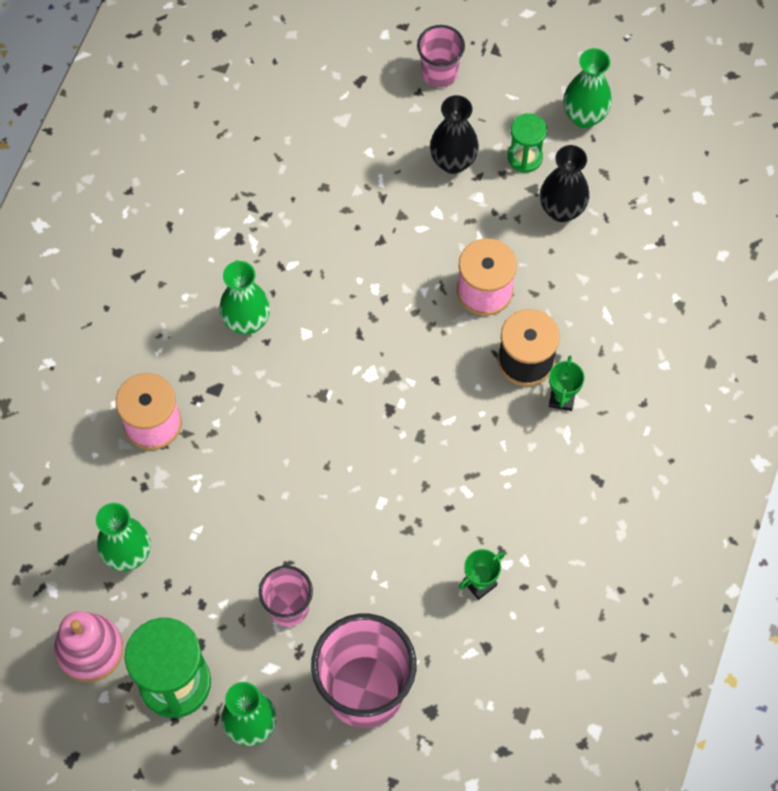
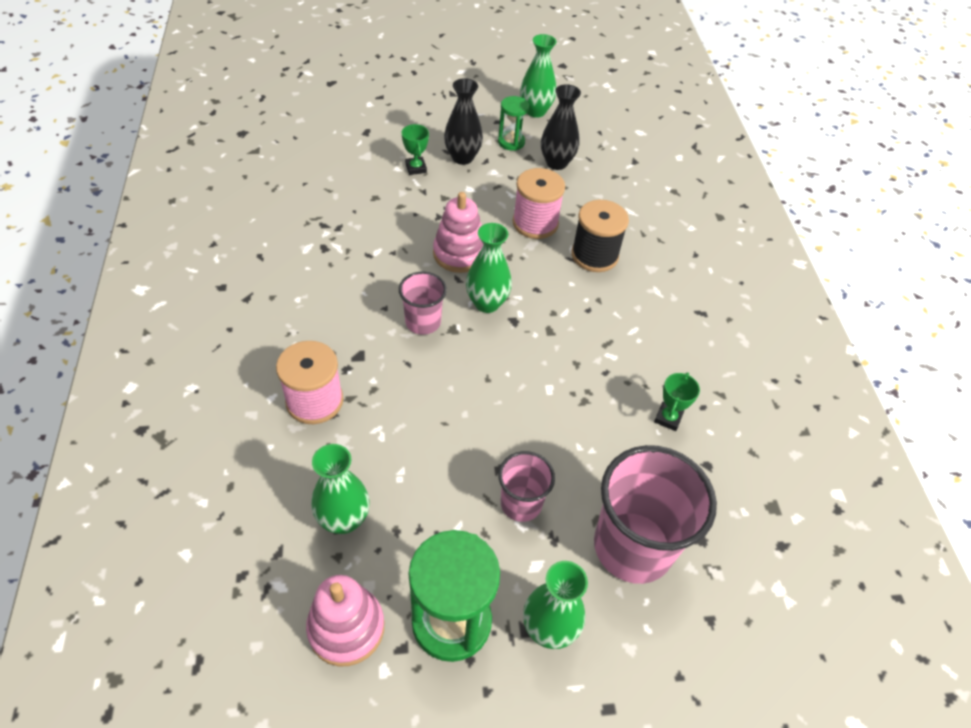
camera: 30 degrees left, 15 degrees down
green vase [219,261,270,335] -> green vase moved to [466,223,512,313]
pink cup [417,25,465,88] -> pink cup moved to [399,272,447,335]
green trophy [549,356,585,411] -> green trophy moved to [401,124,429,175]
none -> pink stacking toy [433,192,483,273]

